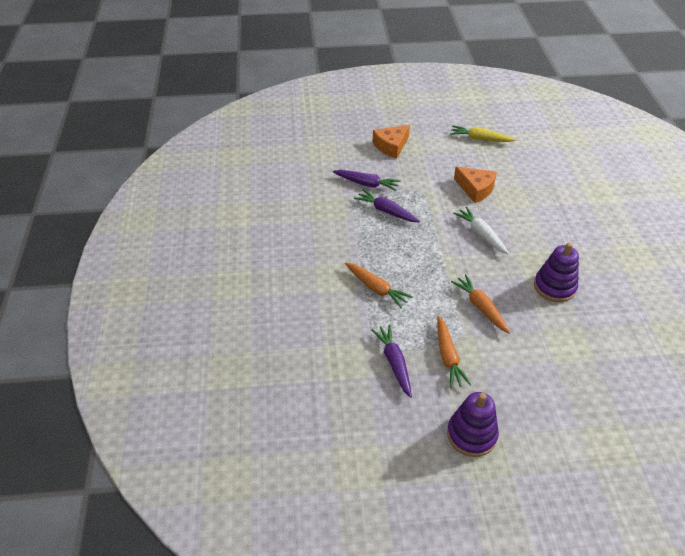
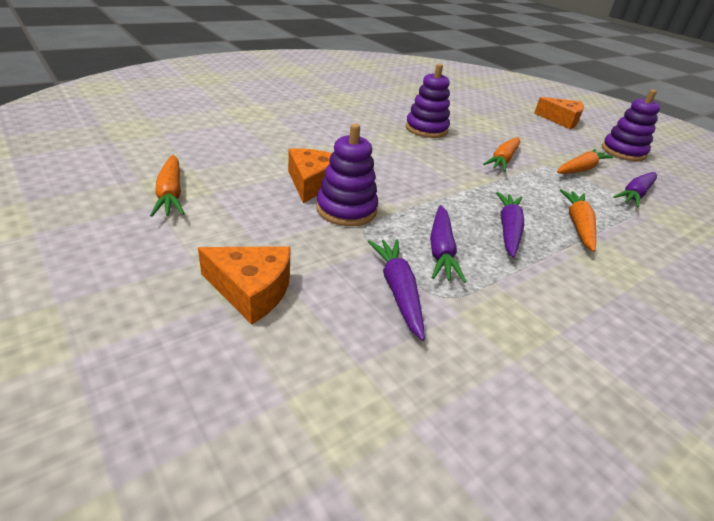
camera: 125 degrees left, 10 degrees down
yellow carrot [450,125,516,142] -> orange carrot [150,155,185,217]
white carrot [453,207,509,254] -> none
none -> purple stacking toy [316,124,378,226]
none -> purple carrot [496,192,524,258]
none -> orange cheese [534,97,584,129]

